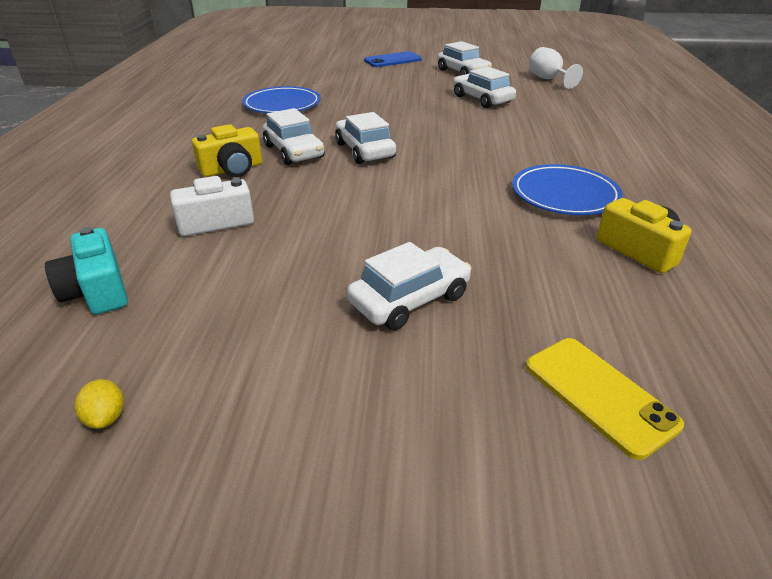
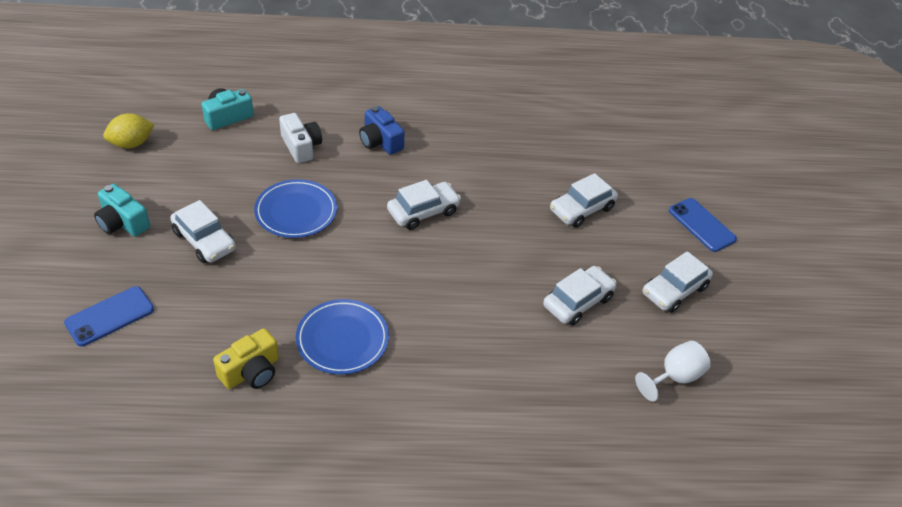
camera: 80 degrees right, 10 degrees up
yellow lemon [75,379,124,429] -> yellow lemon [103,113,154,148], size x1.81
yellow camera [192,124,262,177] -> blue camera [359,106,405,155]
blue plate [242,86,321,113] -> blue plate moved to [254,179,337,238]
white car [263,108,325,165] -> white car moved to [550,173,618,228]
yellow phone [526,338,684,460] -> blue phone [64,286,154,347]
none -> turquoise camera [94,184,150,237]

